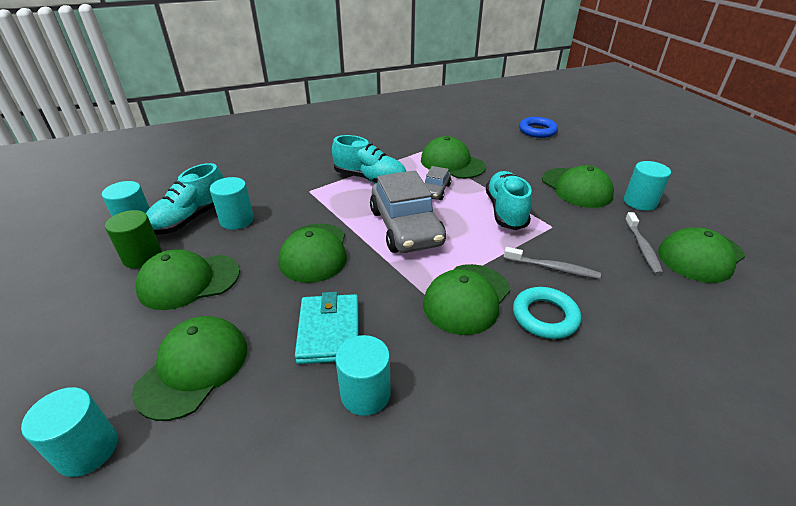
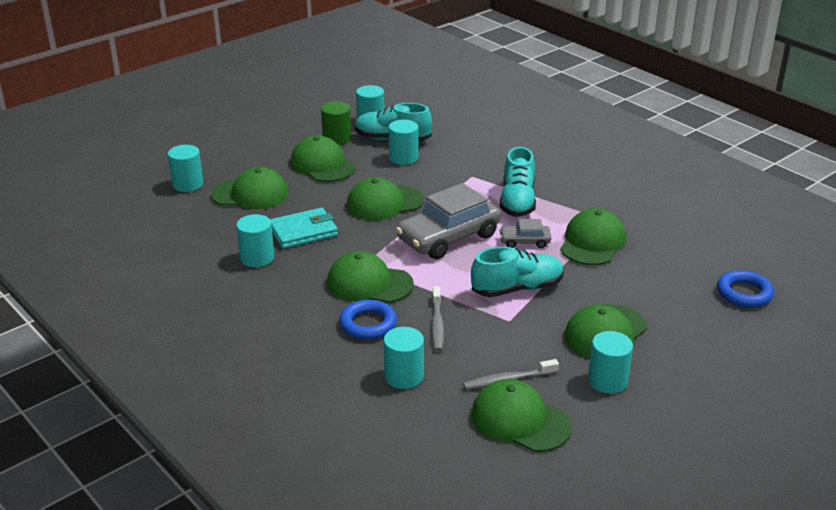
camera: 70 degrees right, 5 degrees down
turquoise ring [513,287,581,339] -> blue ring [339,300,397,340]
none -> turquoise cylinder [383,327,424,389]

